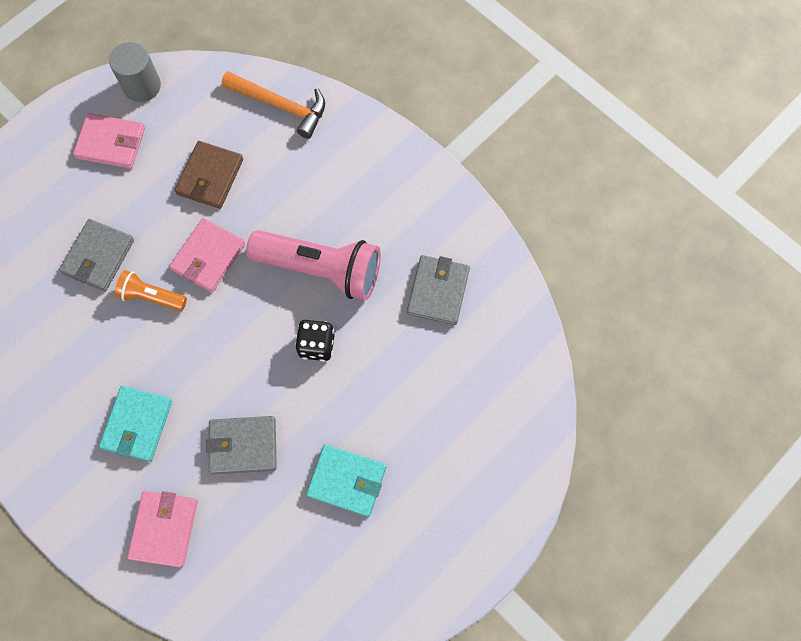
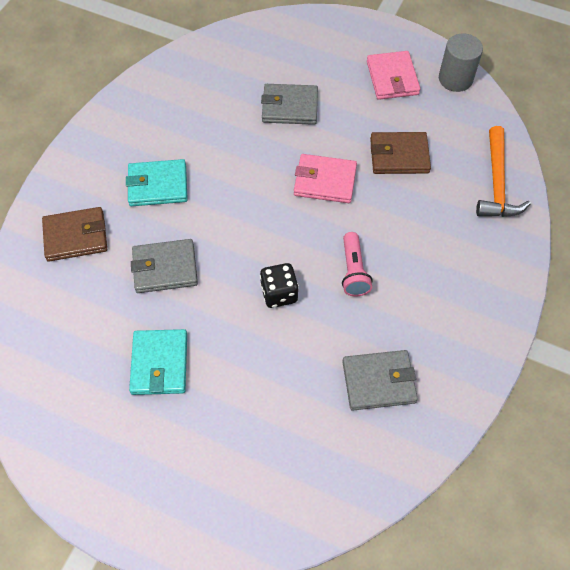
camera: 70 degrees right, 10 degrees down
orange flashlight [115,270,187,311] -> none
pink wallet [127,491,198,568] -> brown wallet [42,207,107,261]
grey wallet [206,416,277,474] -> grey wallet turned 75 degrees counterclockwise [131,239,198,293]
pink flashlight [246,230,381,300] -> pink flashlight [342,232,373,297], size x0.52

